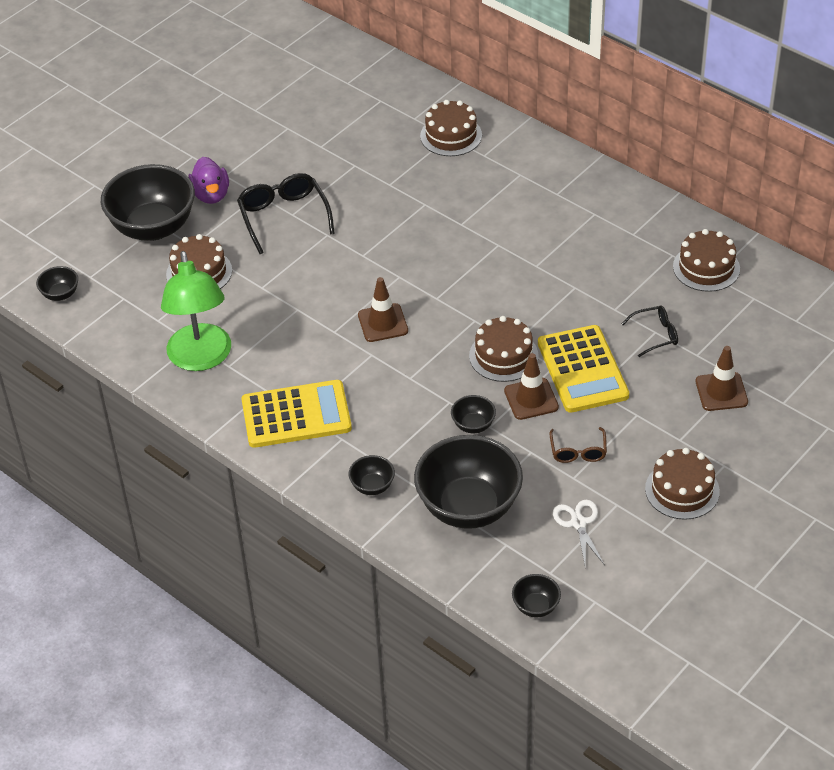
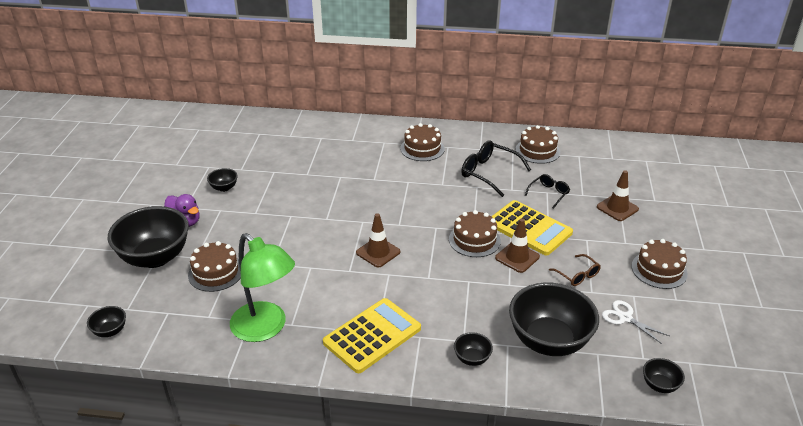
camera: 35 degrees left, 10 degrees down
black glasses [237,173,335,254] -> black glasses moved to [461,140,531,197]
brown cake [420,100,482,156] -> brown cake moved to [400,123,445,161]
black bowl [451,395,496,433] -> black bowl moved to [207,168,238,192]

